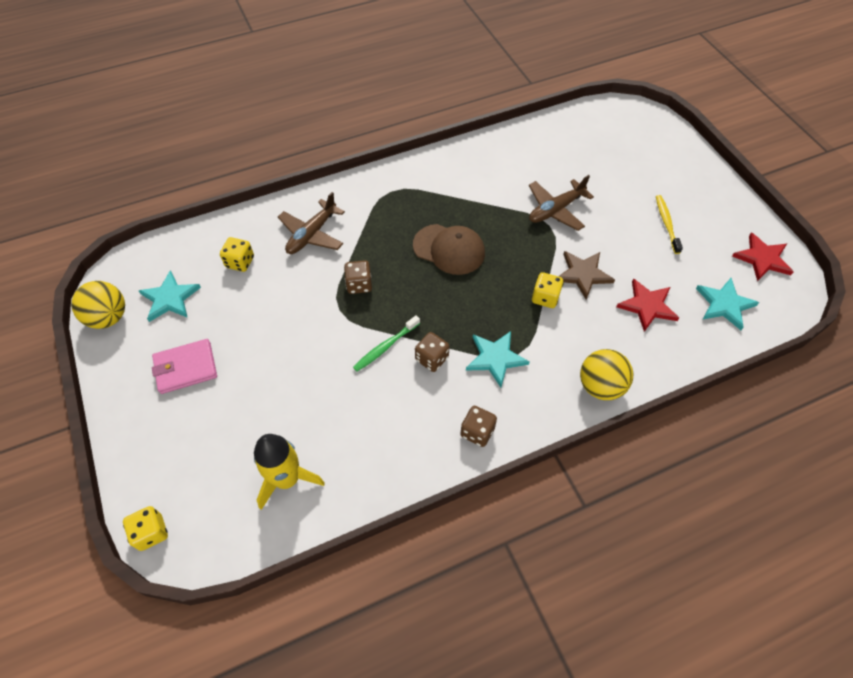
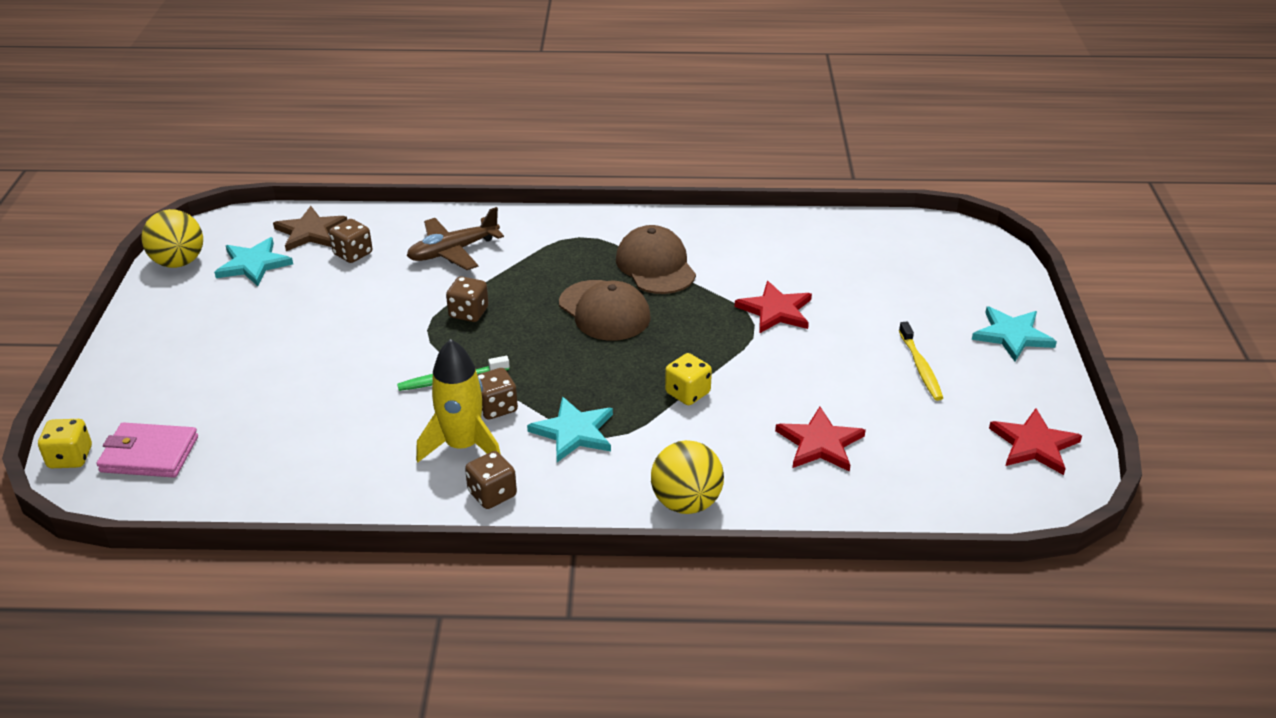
camera: 25 degrees right, 20 degrees down
pink wallet [152,339,217,394] -> pink wallet moved to [97,422,198,478]
yellow dice [220,237,254,272] -> brown dice [329,219,372,263]
yellow rocket [254,434,325,510] -> yellow rocket moved to [416,339,501,462]
brown plane [529,175,594,231] -> red star [735,281,812,334]
brown star [558,251,615,299] -> brown star moved to [273,206,347,251]
yellow toothbrush [656,195,683,254] -> yellow toothbrush turned 150 degrees clockwise [899,322,943,401]
turquoise star [696,278,759,330] -> turquoise star moved to [972,307,1057,361]
none -> brown cap [616,225,696,294]

